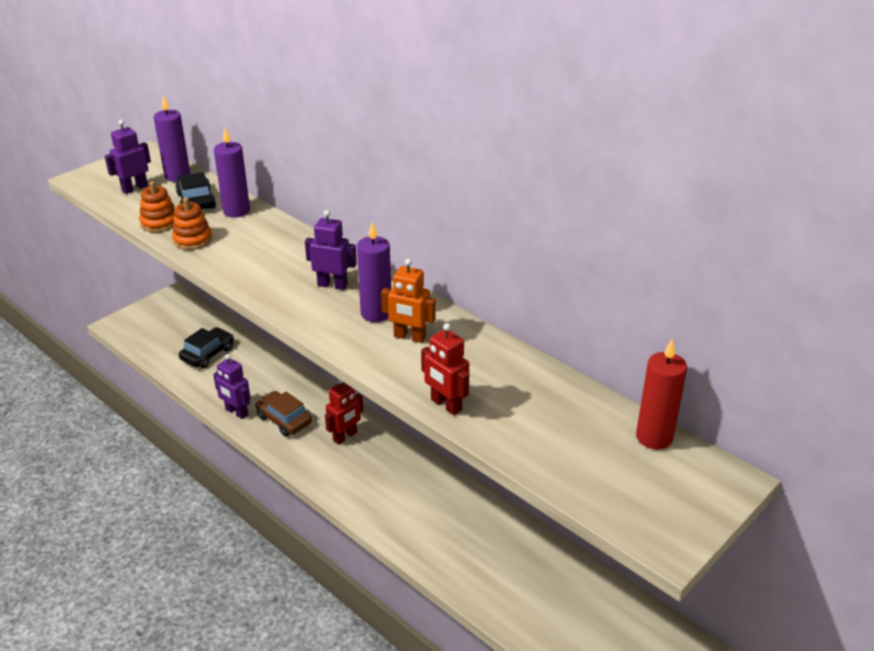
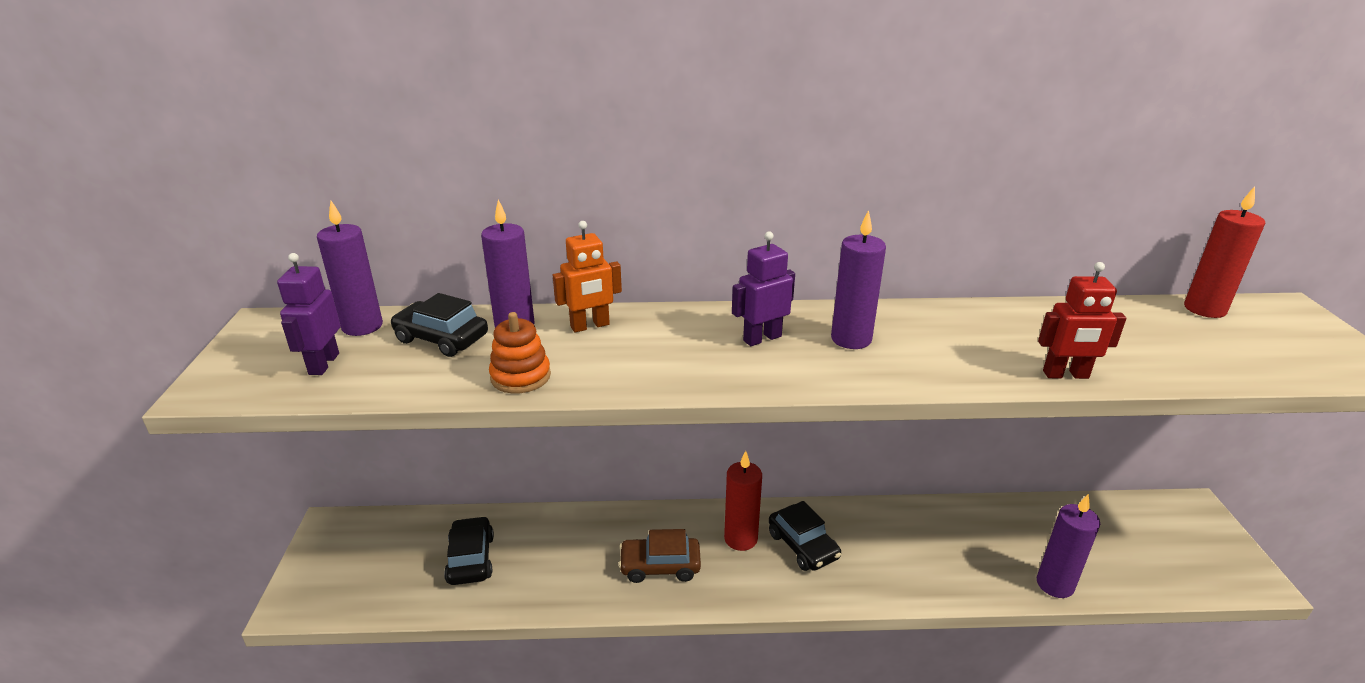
camera: 45 degrees left, 5 degrees down
orange stacking toy [139,181,175,232] -> none
purple robot [213,354,251,419] -> none
red robot [325,379,364,445] -> red candle [724,451,762,551]
orange robot [381,259,436,343] -> orange robot moved to [553,221,622,333]
none -> black car [769,501,841,571]
none -> purple candle [1037,494,1100,598]

